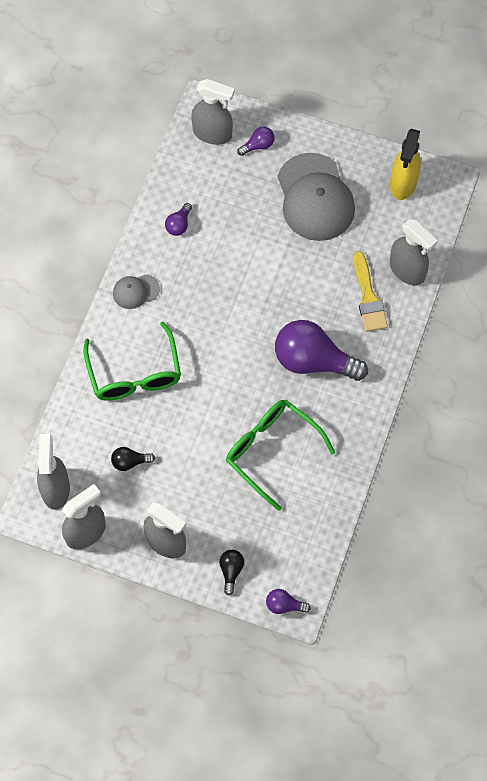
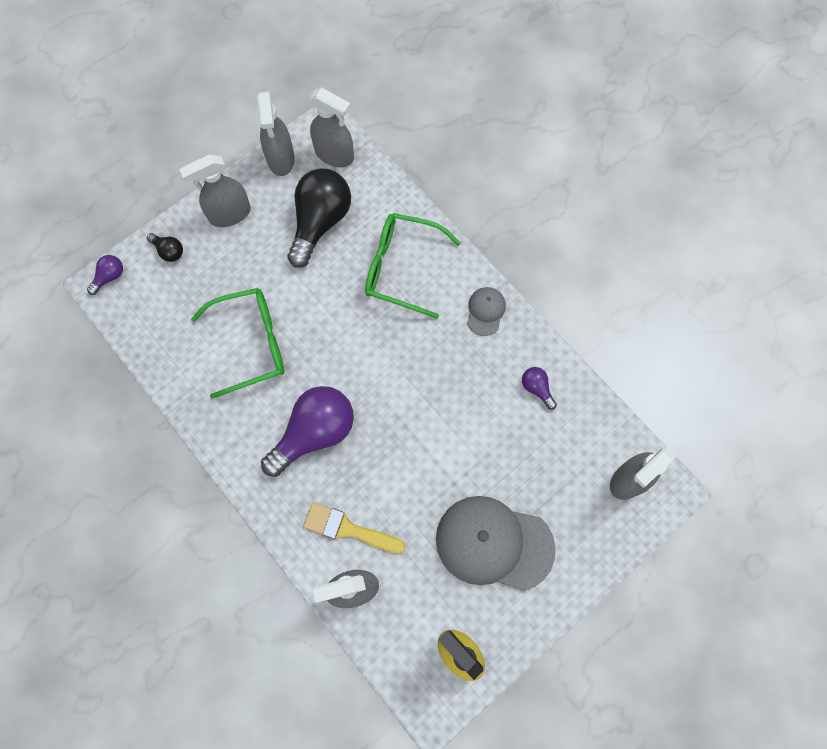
camera: 120 degrees right, 5 degrees up
black light bulb [111,447,155,471] -> black light bulb [287,168,351,268], size x2.26
purple light bulb [237,126,275,156] -> none

